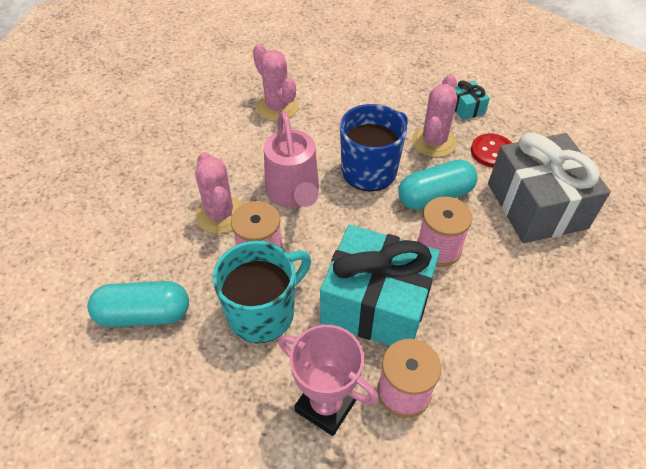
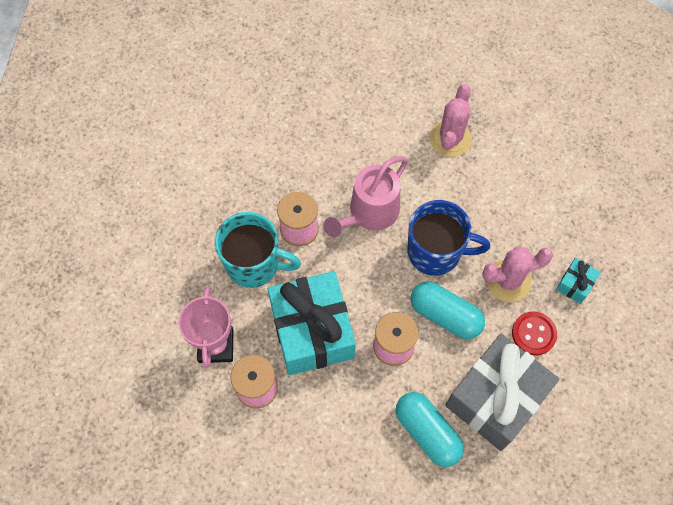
camera: 55 degrees right, 15 degrees up
turquoise capsule [87,281,189,327] -> turquoise capsule moved to [396,392,464,467]
pink cactus [195,152,243,234] -> none

